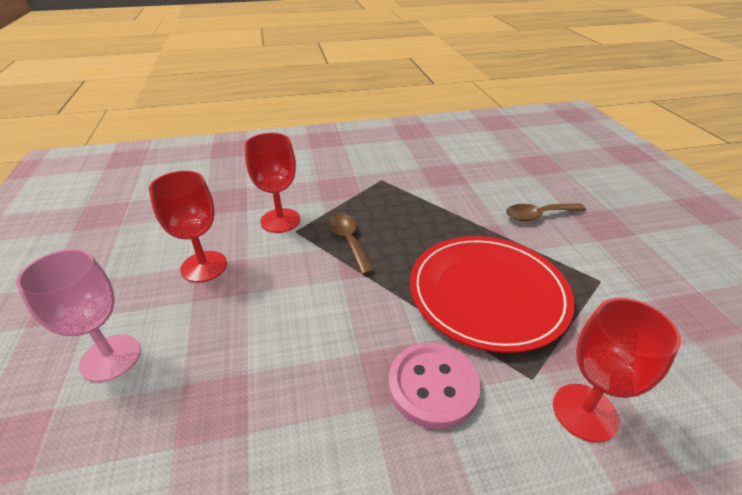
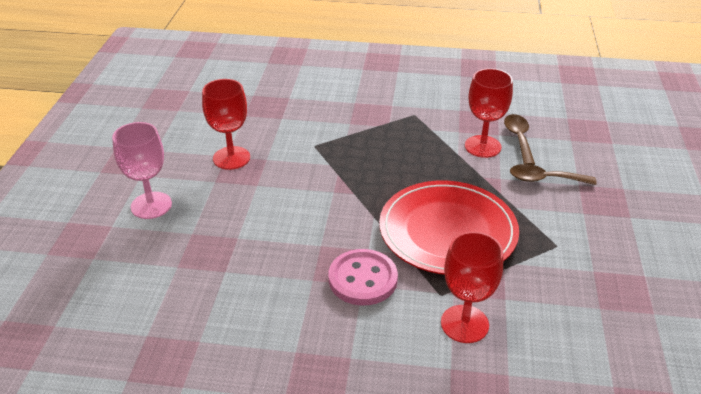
camera: 20 degrees right, 0 degrees up
red goblet [245,133,300,233] -> red goblet moved to [465,68,513,158]
brown spoon [328,213,375,275] -> brown spoon moved to [504,114,535,165]

